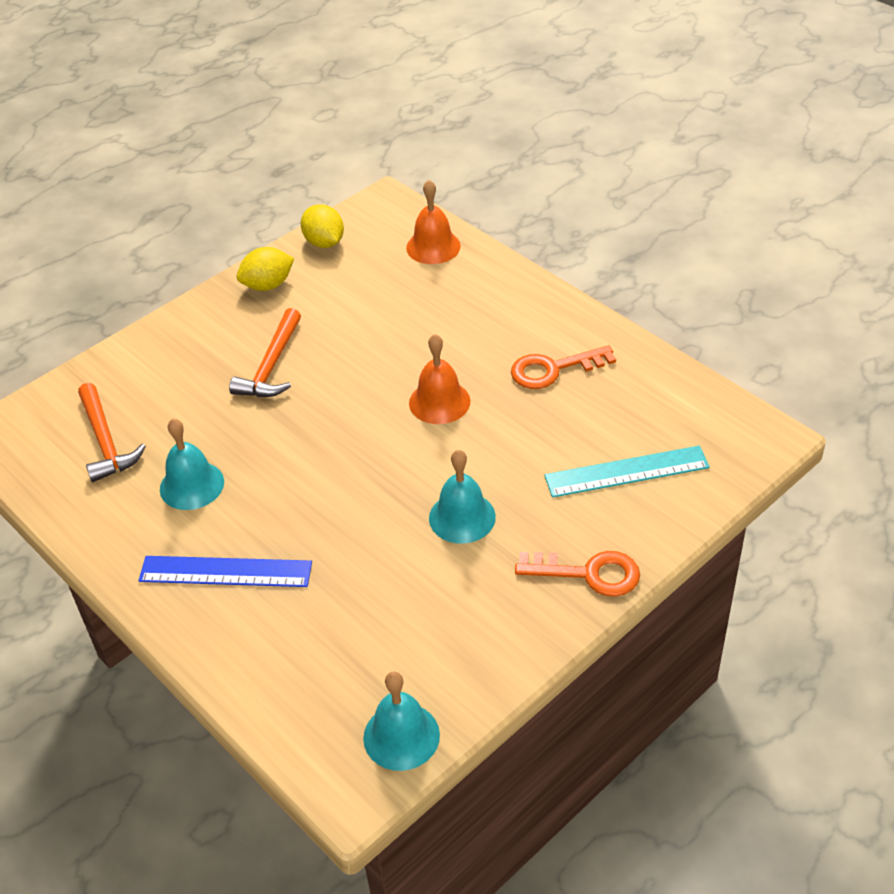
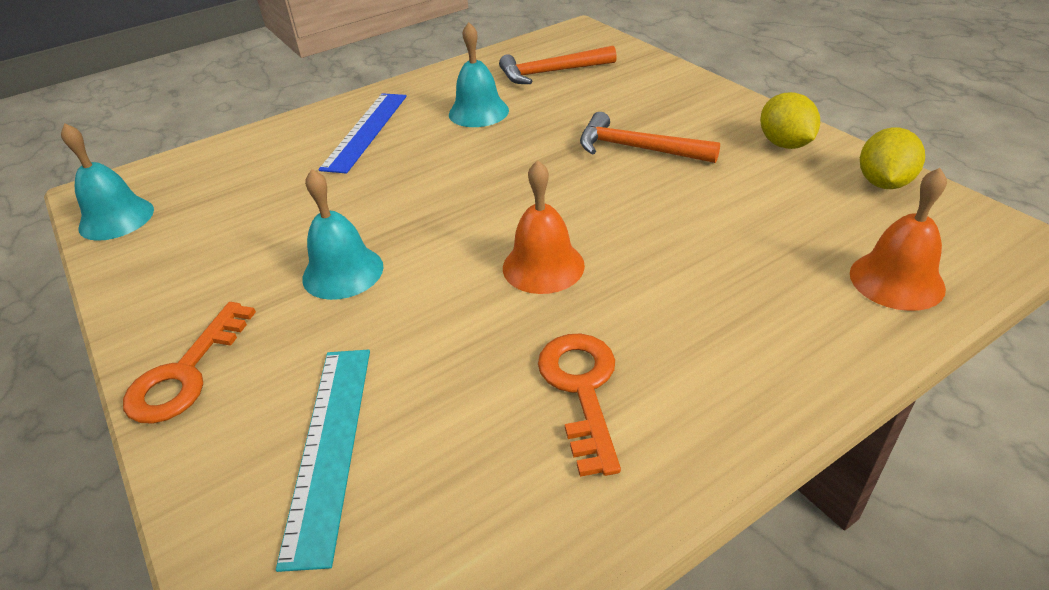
camera: 100 degrees right, 5 degrees down
yellow lemon [301,204,344,248] -> yellow lemon turned 45 degrees counterclockwise [860,127,925,189]

